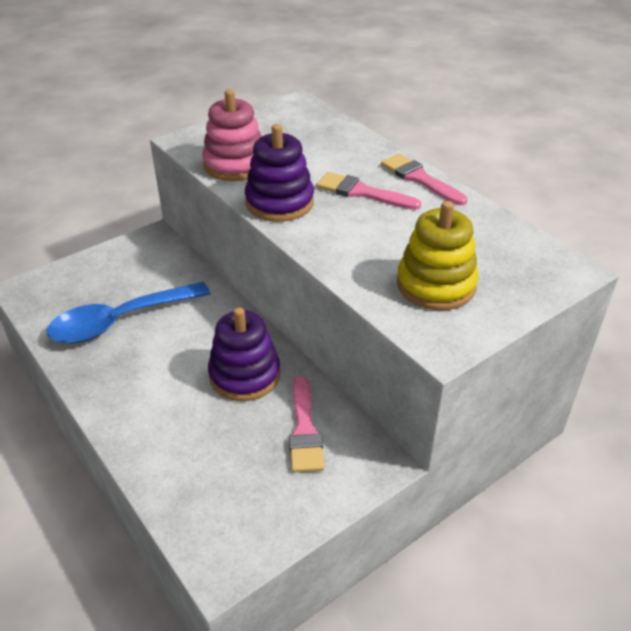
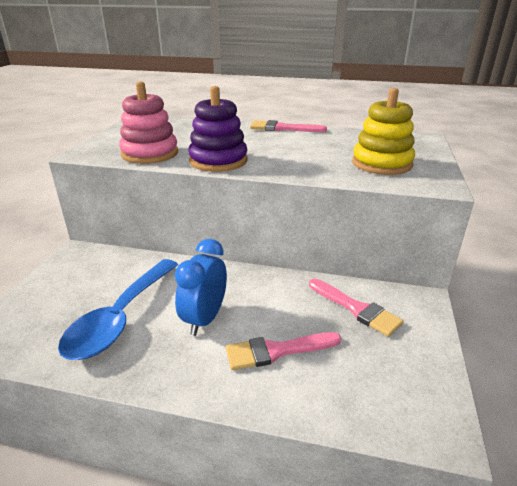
camera: 40 degrees left, 10 degrees down
purple stacking toy [208,307,280,401] -> none
pink brush [317,172,421,210] -> pink brush moved to [226,332,341,370]
none -> blue clock [175,239,227,336]

